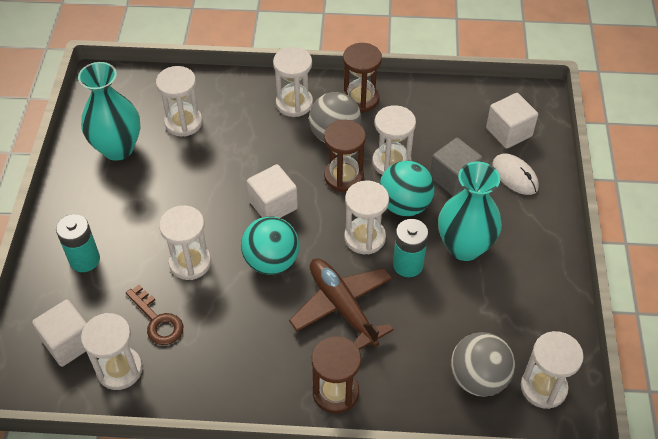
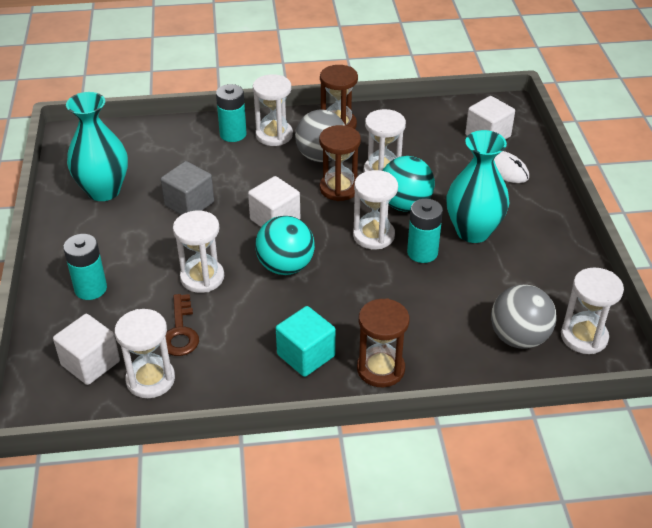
camera: 10 degrees left, 10 degrees down
brown key [126,285,183,345] -> brown key turned 45 degrees clockwise [165,294,199,356]
white hourglass [156,66,202,137] -> none
brown plane [289,258,394,350] -> none
grey cube [430,138,483,196] -> grey cube moved to [161,161,214,215]
none -> turquoise battery [216,84,247,142]
none -> turquoise cube [276,306,336,377]

